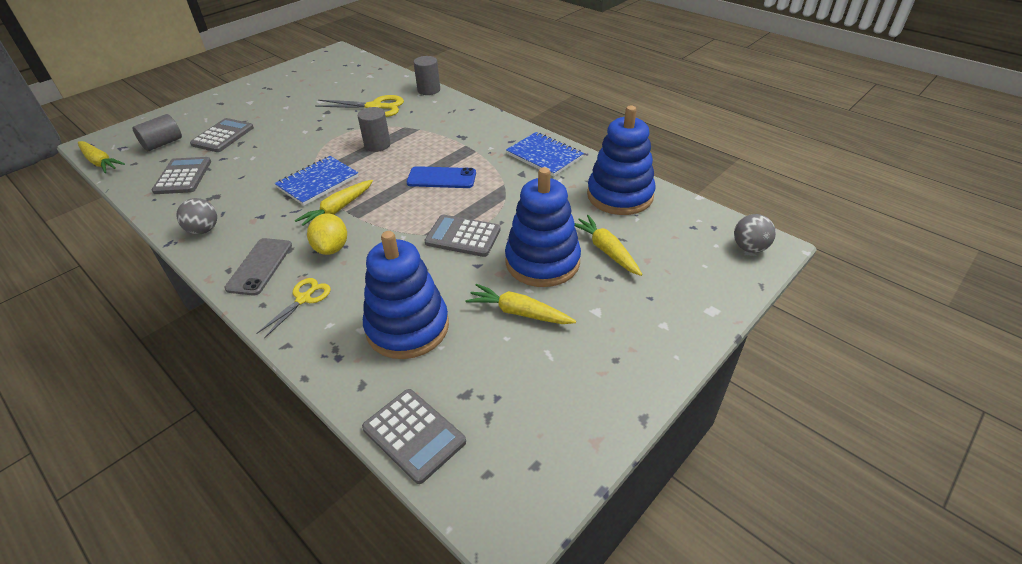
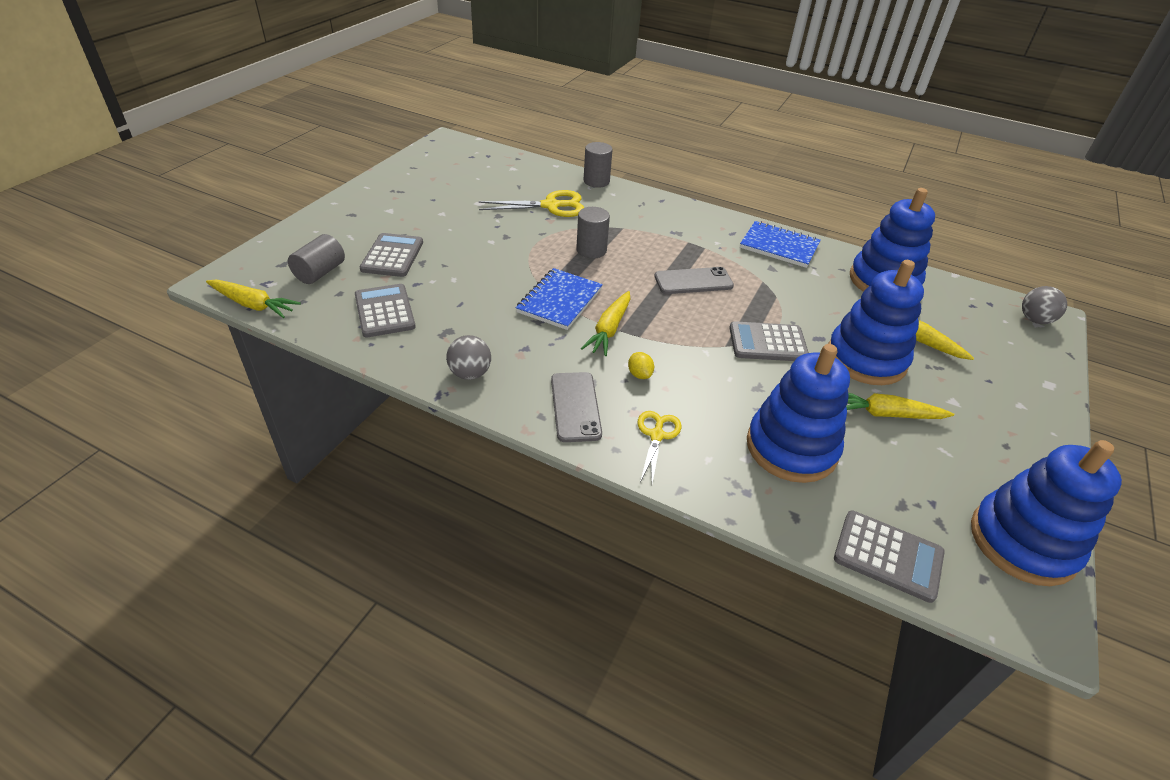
camera: 20 degrees left, 0 degrees up
yellow lemon [307,213,347,255] -> yellow lemon [628,352,654,379], size x0.58
blue phone [407,166,476,188] -> grey phone [654,267,734,294]
none -> blue stacking toy [971,440,1122,586]

